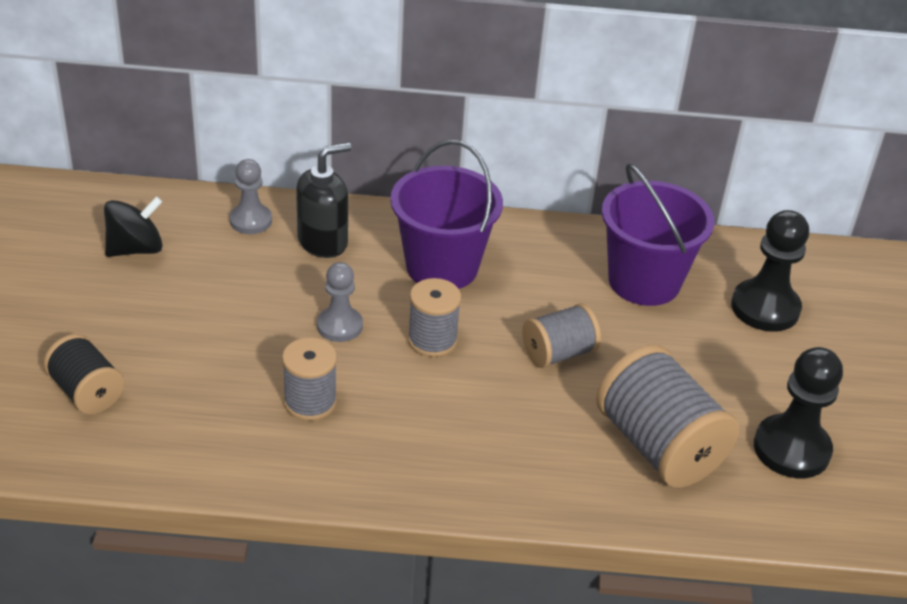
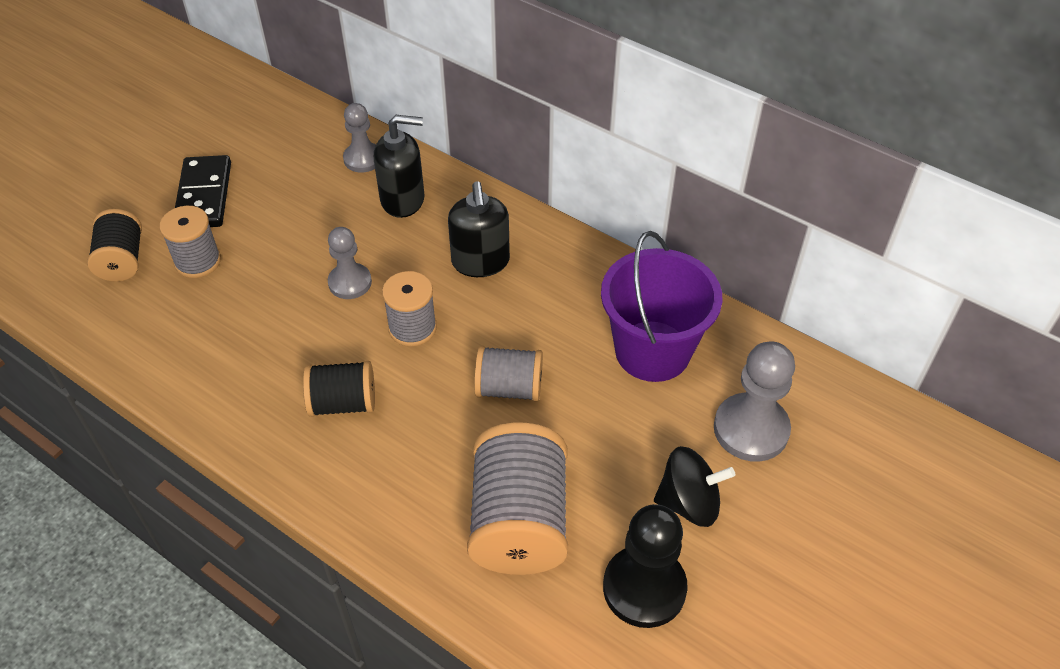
camera: 35 degrees right, 10 degrees up
black spinning top [104,196,163,257] -> black spinning top moved to [654,446,735,527]
grey spool [282,337,337,421] -> grey spool moved to [159,206,221,278]
purple bucket [390,140,503,289] -> black soap dispenser [448,181,510,277]
black pawn [731,210,809,332] -> grey pawn [714,342,795,462]
none -> black domino [175,155,231,227]
none -> black spool [303,361,375,417]

